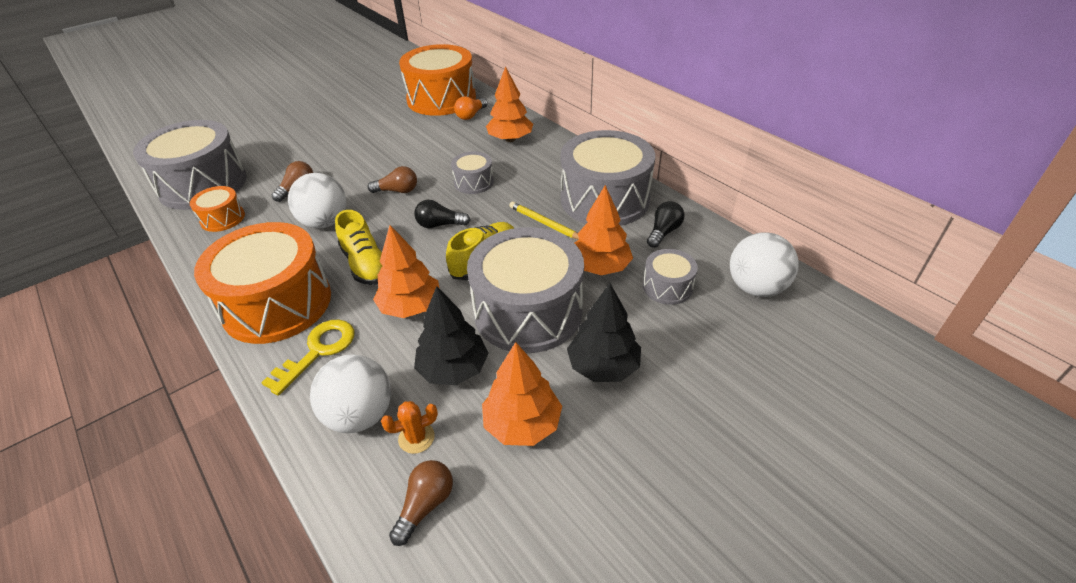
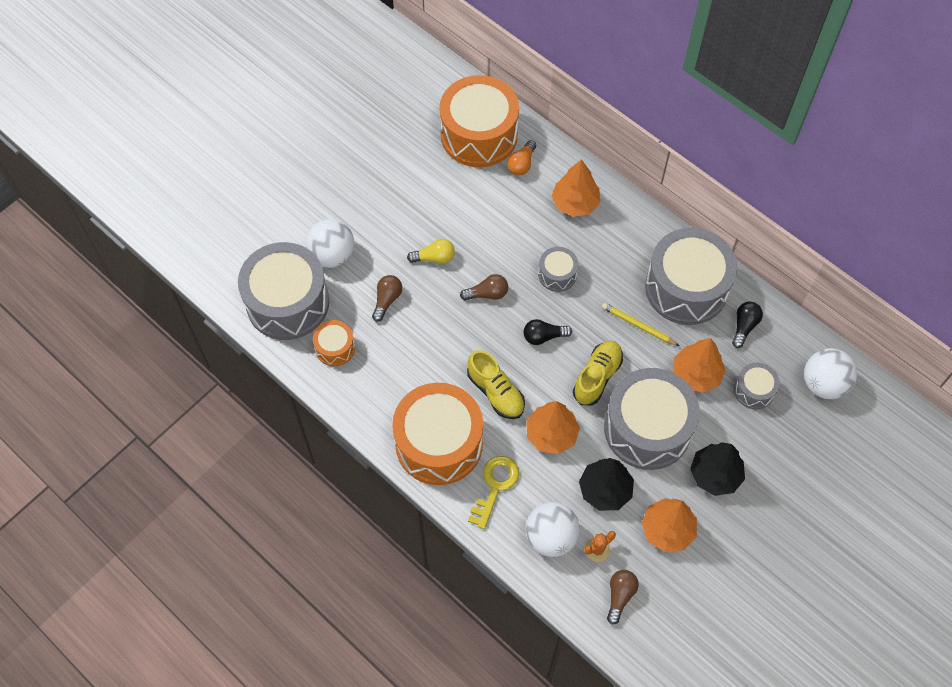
camera: 10 degrees left, 20 degrees up
white ball [288,173,346,228] -> white ball moved to [306,219,355,268]
none -> yellow light bulb [407,239,455,264]

